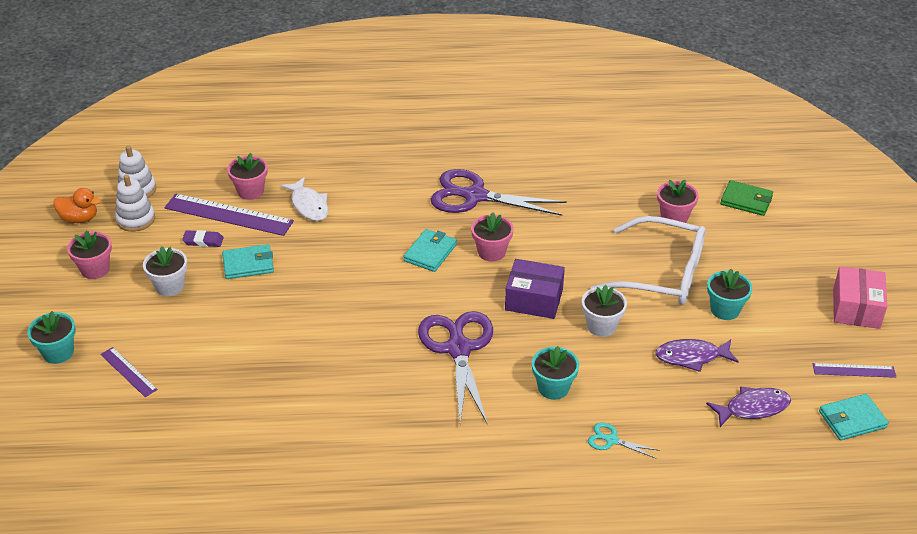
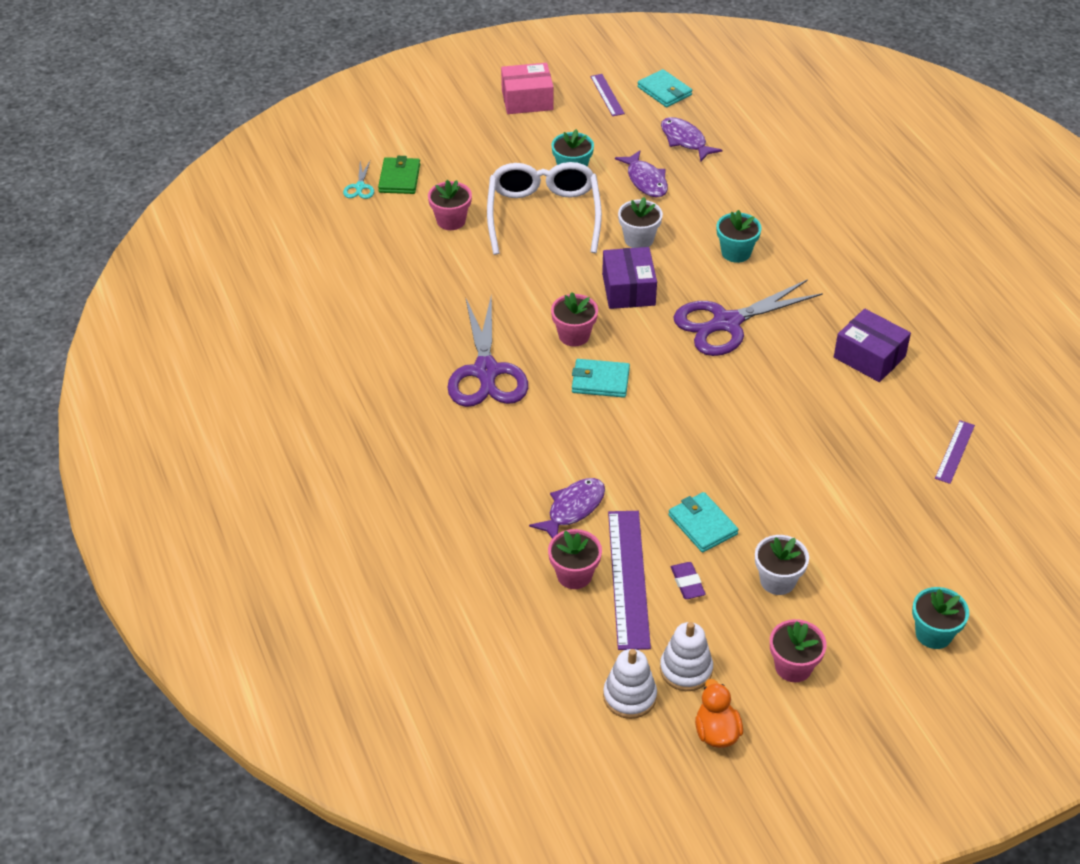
camera: 110 degrees left, 5 degrees up
purple ruler [100,347,158,397] -> purple ruler moved to [935,420,975,484]
white fish [280,177,328,221] -> purple fish [529,478,605,539]
turquoise scissors [588,422,660,459] -> turquoise scissors moved to [343,159,374,199]
none -> purple box [834,308,911,382]

